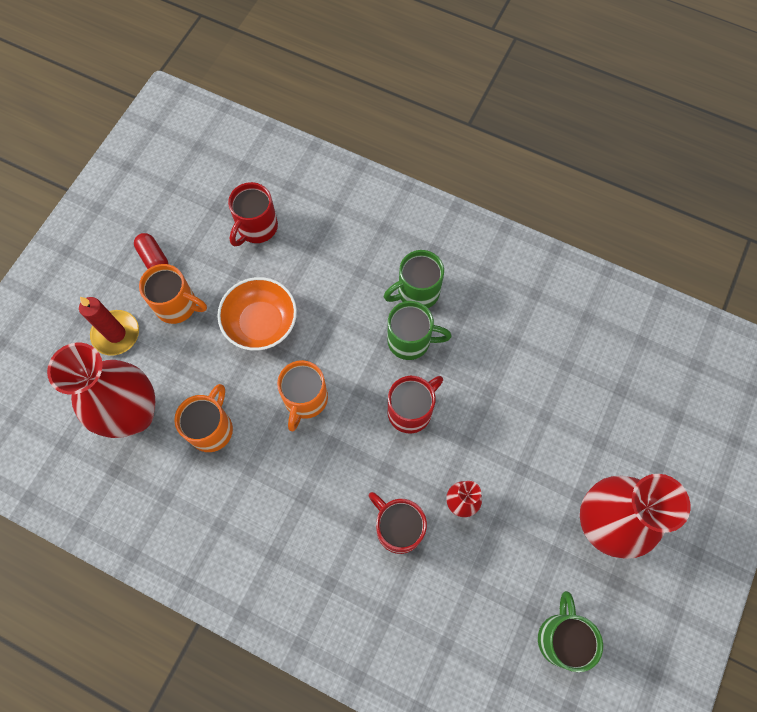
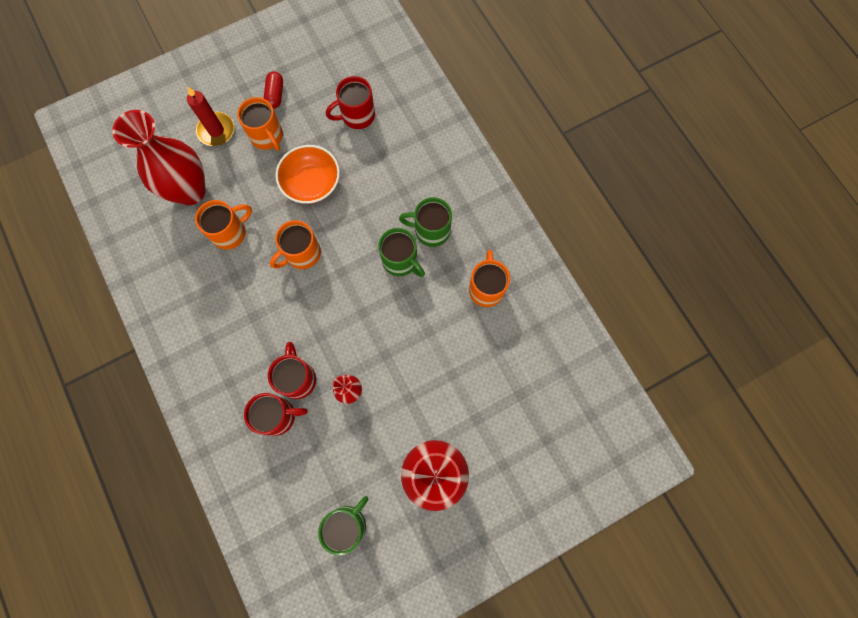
camera: 35 degrees right, 5 degrees up
red mug [387,376,443,434] -> red mug moved to [244,393,308,436]
none -> orange mug [469,250,510,307]

